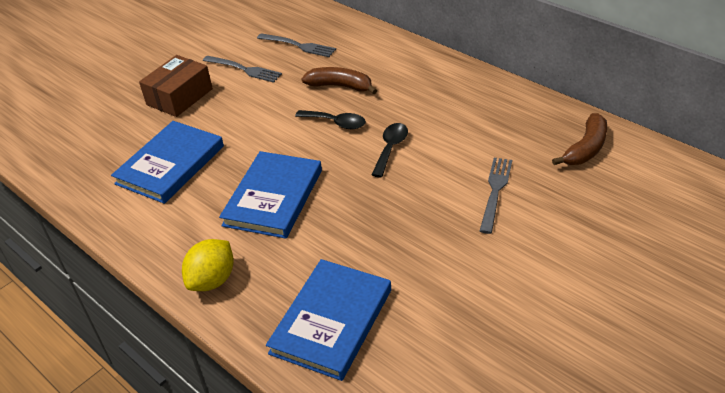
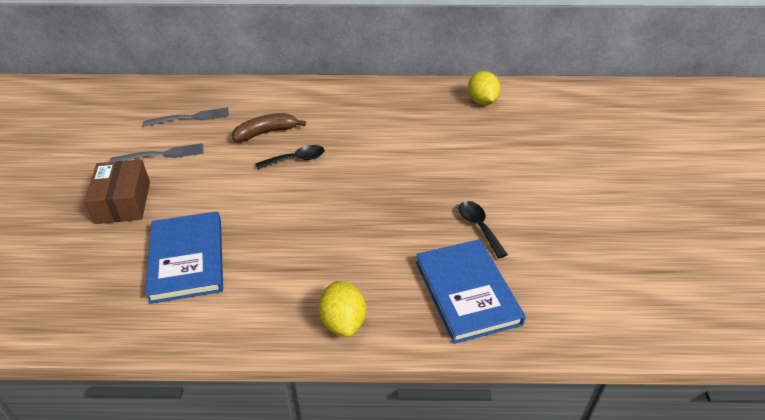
camera: 45 degrees left, 0 degrees up
blue book [219,151,322,239] -> none
black spoon [372,123,408,178] -> black spoon moved to [459,201,508,259]
grey fork [480,158,512,234] -> none
brown banana [552,113,607,165] -> yellow lemon [468,71,501,105]

